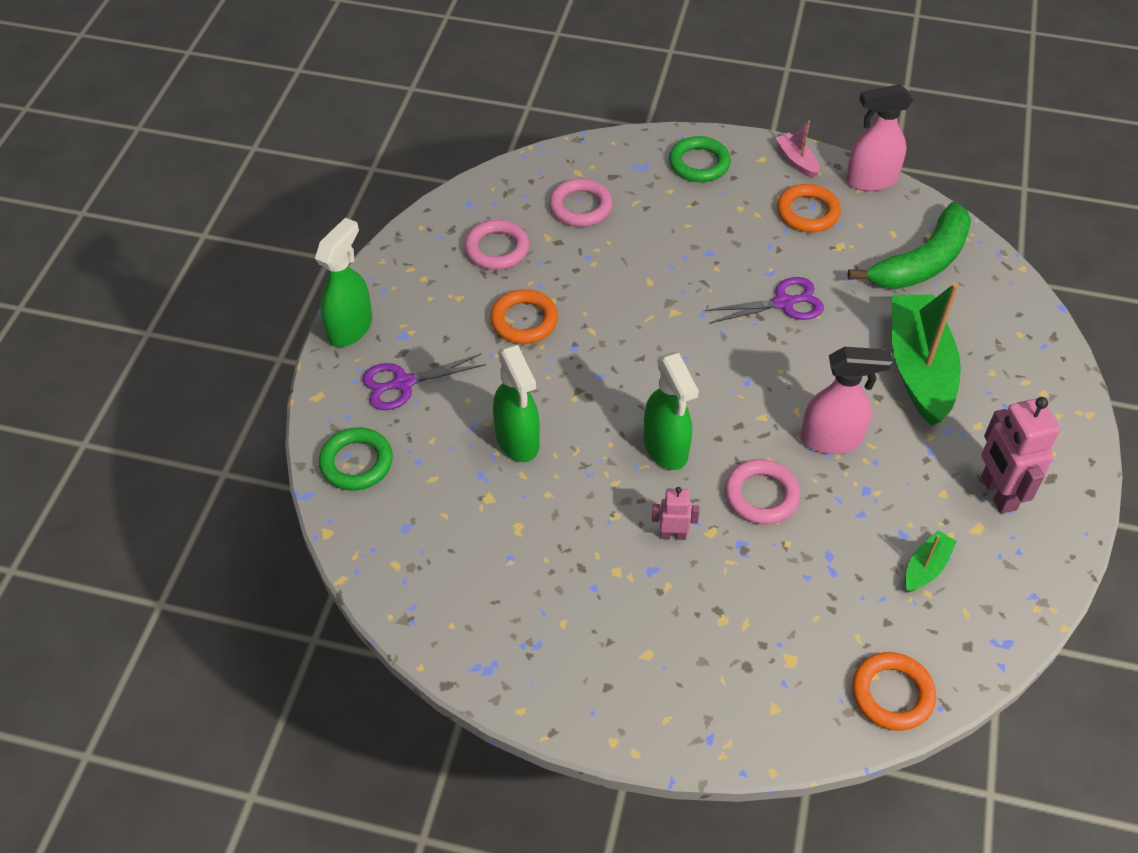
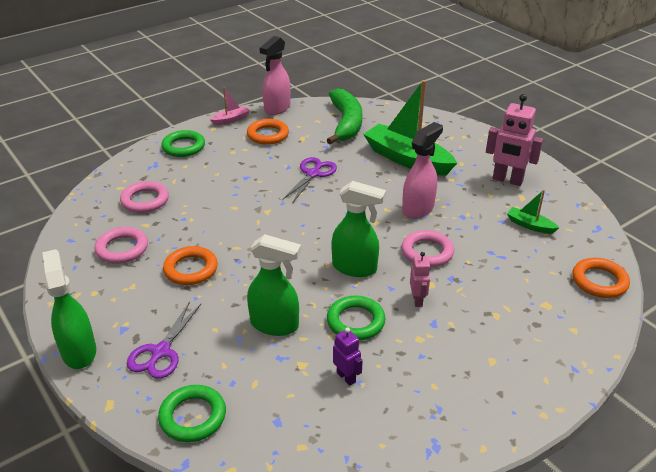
camera: 50 degrees left, 15 degrees down
pink robot [652,487,700,540] -> pink robot turned 135 degrees clockwise [410,252,431,307]
pink boat [775,120,819,178] -> pink boat turned 135 degrees clockwise [210,87,250,125]
green boat [905,530,957,592] -> green boat turned 45 degrees counterclockwise [507,190,559,234]
none -> green ring [327,296,385,340]
none -> purple robot [333,327,363,386]

